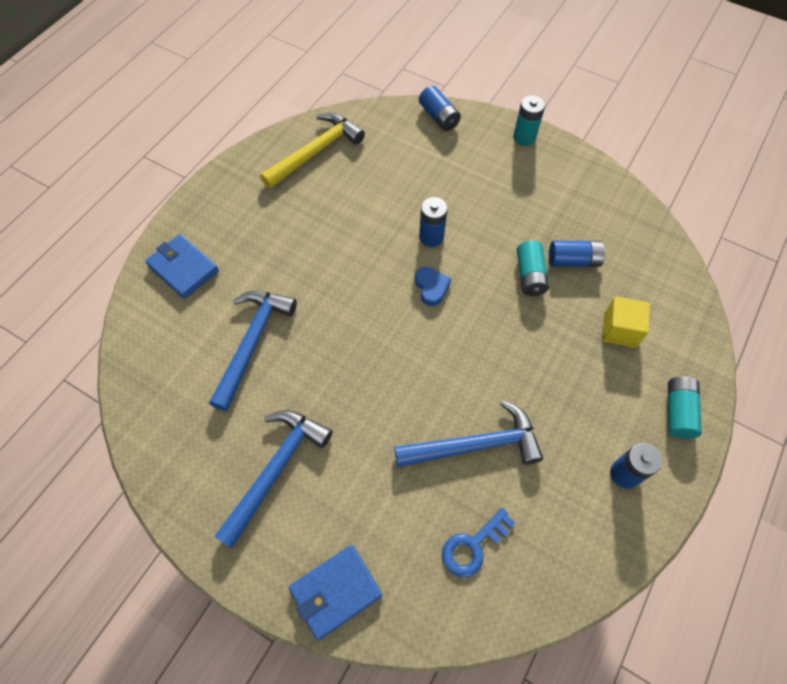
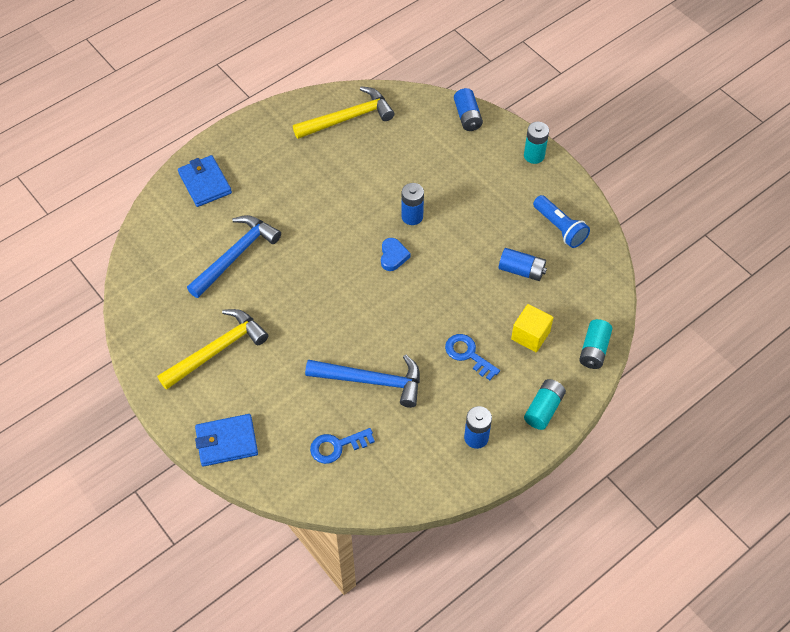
camera: 20 degrees right, 5 degrees down
blue hammer [214,410,332,548] -> yellow hammer [157,309,268,390]
turquoise battery [517,241,549,296] -> turquoise battery moved to [579,319,612,369]
none -> blue key [445,334,500,380]
none -> blue flashlight [533,195,590,248]

